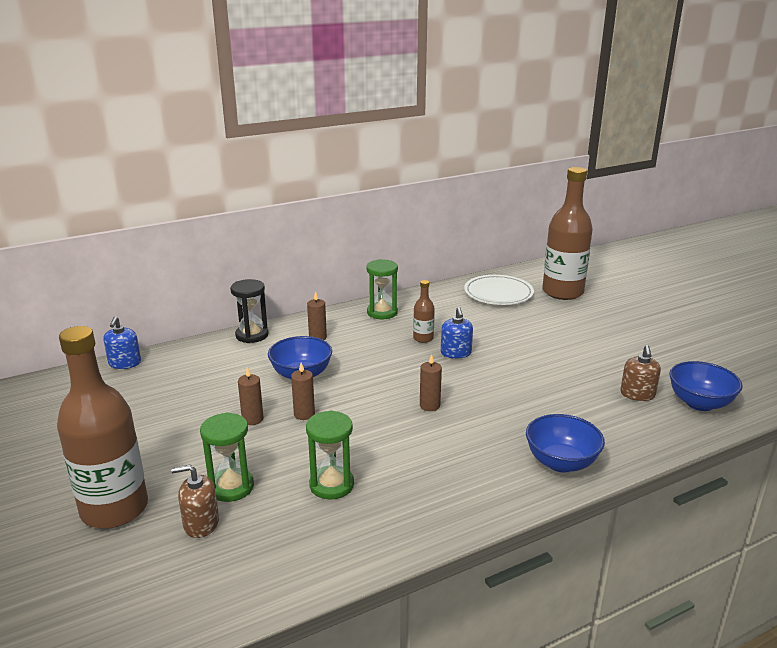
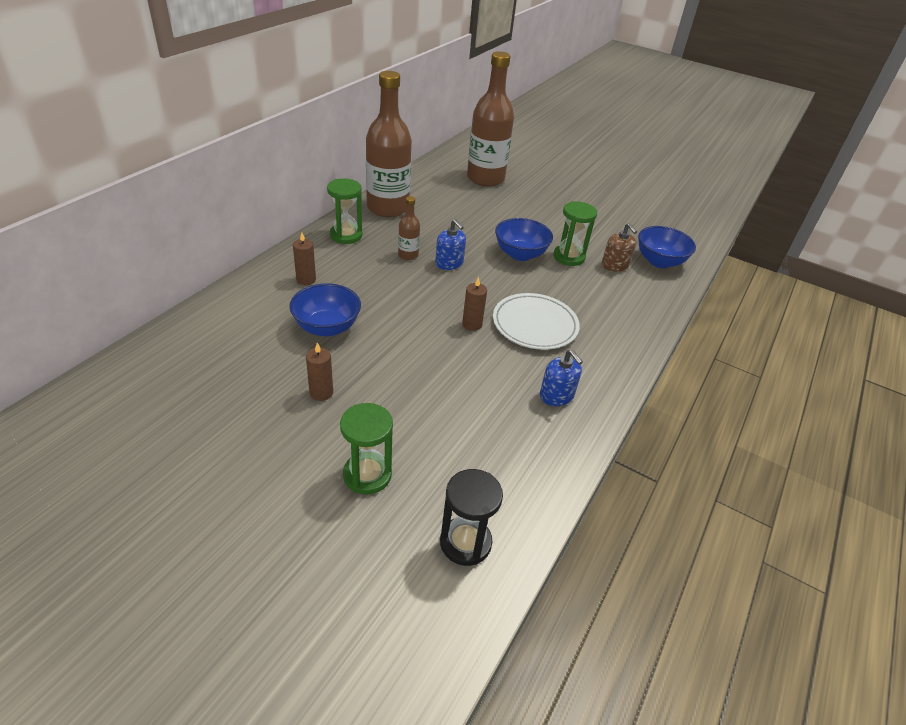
camera: 35 degrees left, 15 degrees up
brown bottle [57,326,148,529] -> brown bottle moved to [366,71,412,217]
blue soap dispenser [103,316,141,369] -> blue soap dispenser moved to [540,349,583,406]
brown soap dispenser [171,465,219,538] -> none
black hourglass [230,279,269,343] -> black hourglass moved to [440,469,503,566]
brown candle [291,363,315,420] -> none
green hourglass [306,410,354,500] -> green hourglass moved to [554,201,597,266]
white plate [464,275,534,305] -> white plate moved to [493,293,580,350]
blue bowl [526,414,605,472] -> blue bowl moved to [495,218,553,261]

